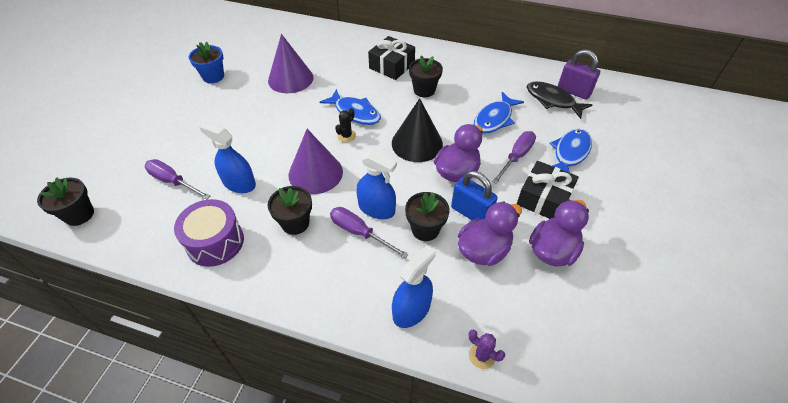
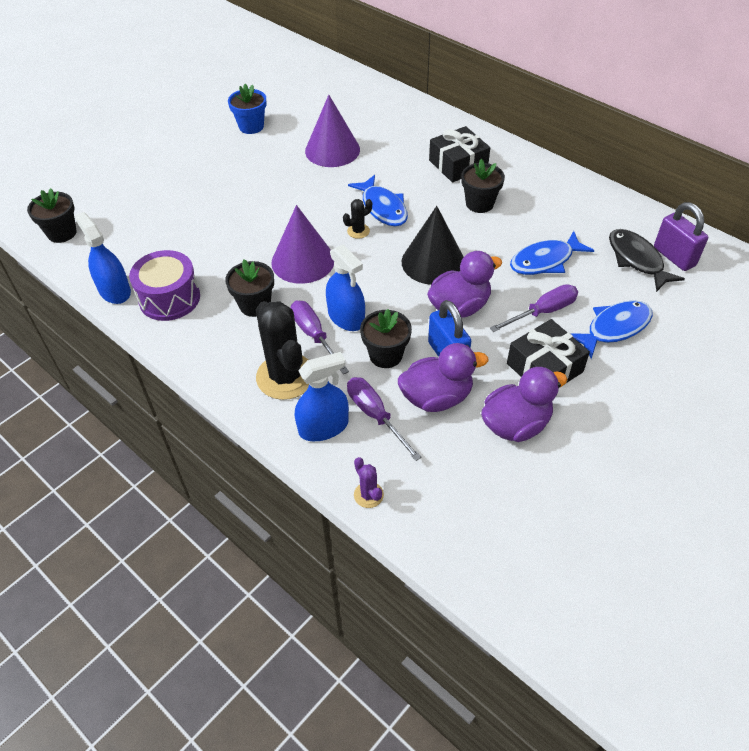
camera: 25 degrees right, 0 degrees up
purple screwdriver [145,159,210,199] -> purple screwdriver moved to [347,377,422,461]
blue spray bottle [199,122,256,193] -> blue spray bottle moved to [74,212,131,304]
none -> black cactus [256,301,309,400]

